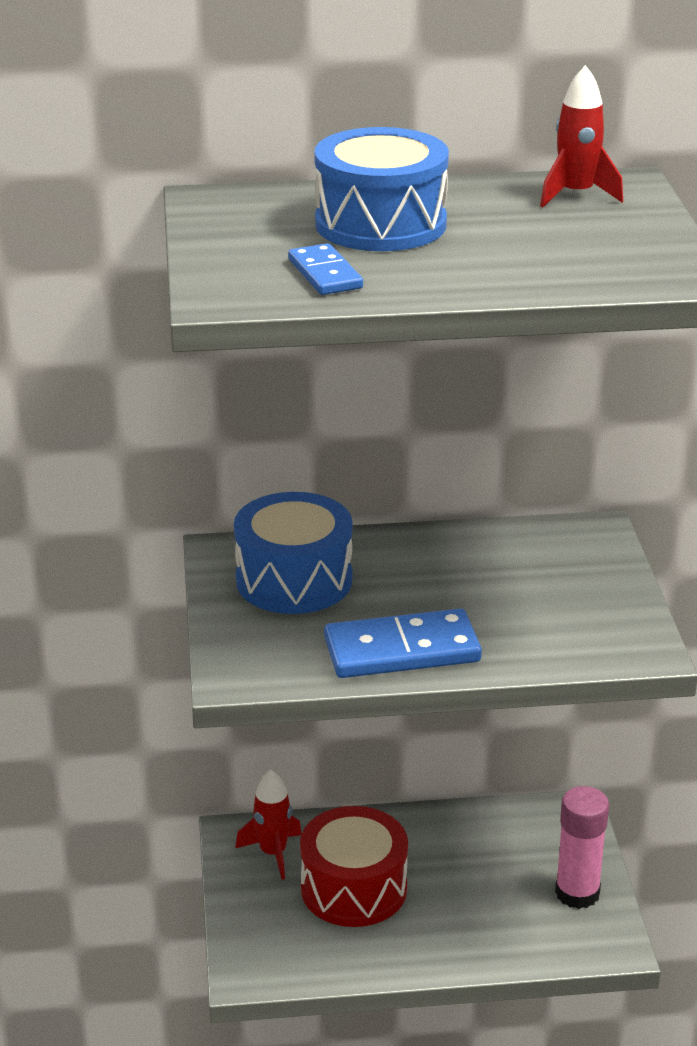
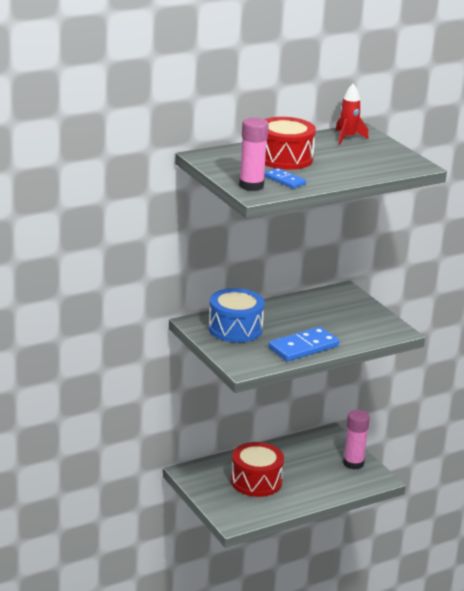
camera: 25 degrees left, 5 degrees down
red rocket [235,769,302,880] -> none
blue drum [314,127,449,251] -> red drum [265,117,316,170]
none -> pink glue stick [239,118,269,191]

